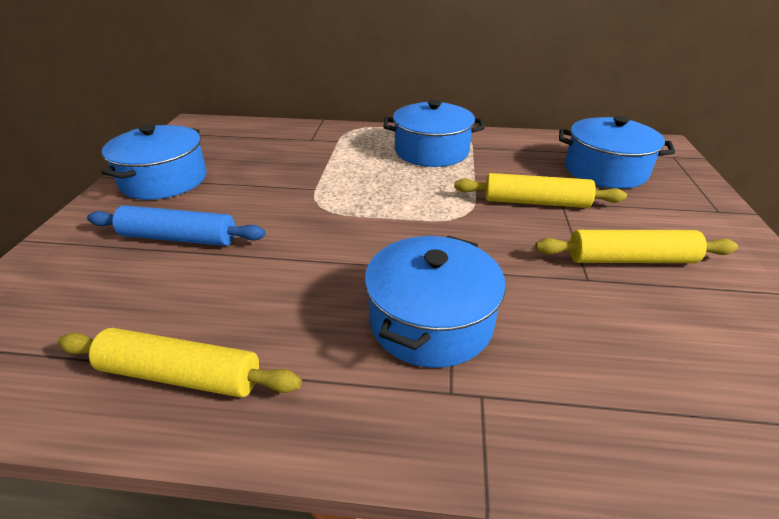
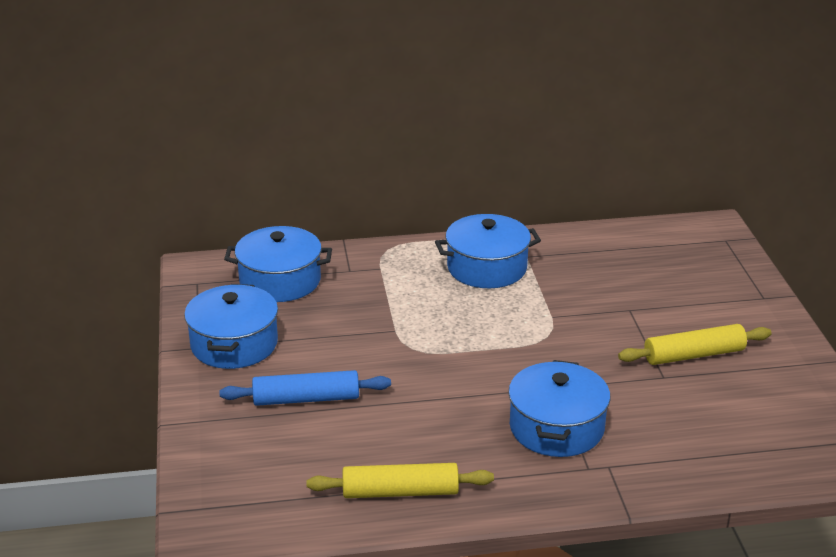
camera: 15 degrees left, 5 degrees down
yellow rolling pin [454,173,627,208] -> none
blue pot [559,116,675,189] -> blue pot moved to [224,226,332,302]

